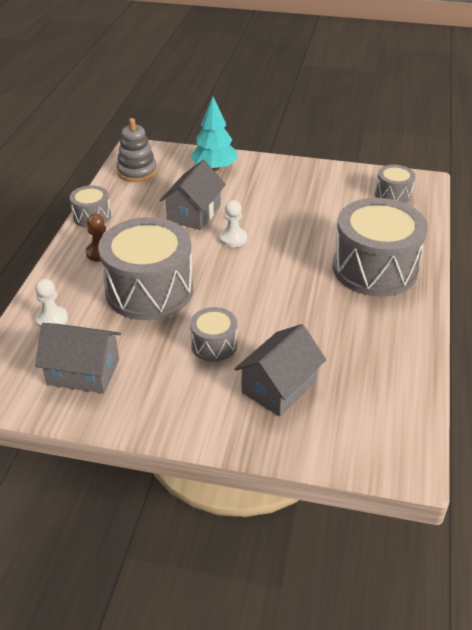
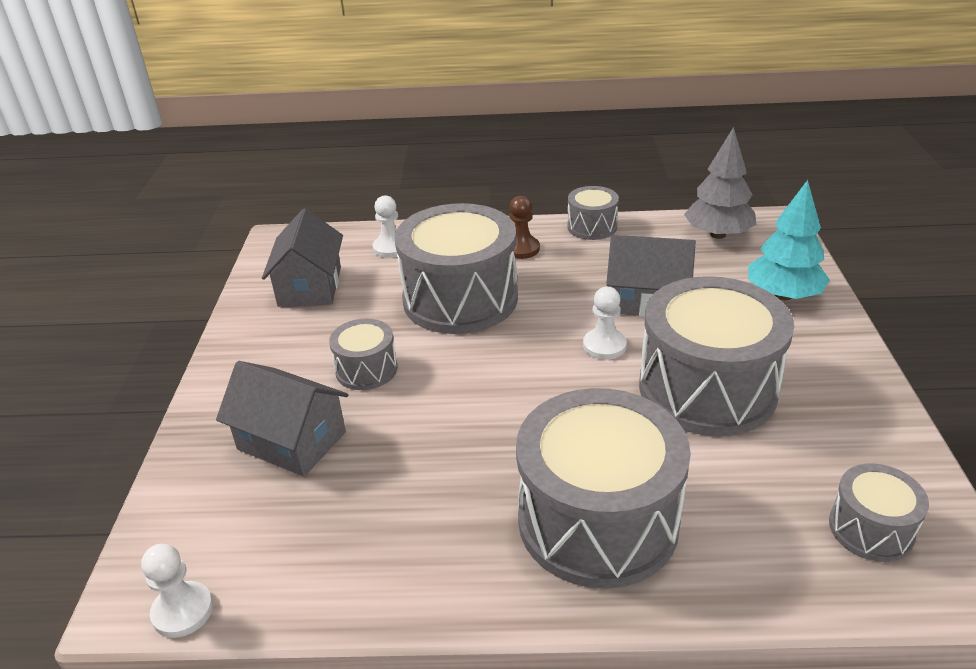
camera: 80 degrees right, 5 degrees down
grey stacking toy [117,118,157,182] -> grey tree [684,127,756,239]
none -> white pawn [141,544,213,638]
none -> grey drum [639,276,794,436]

